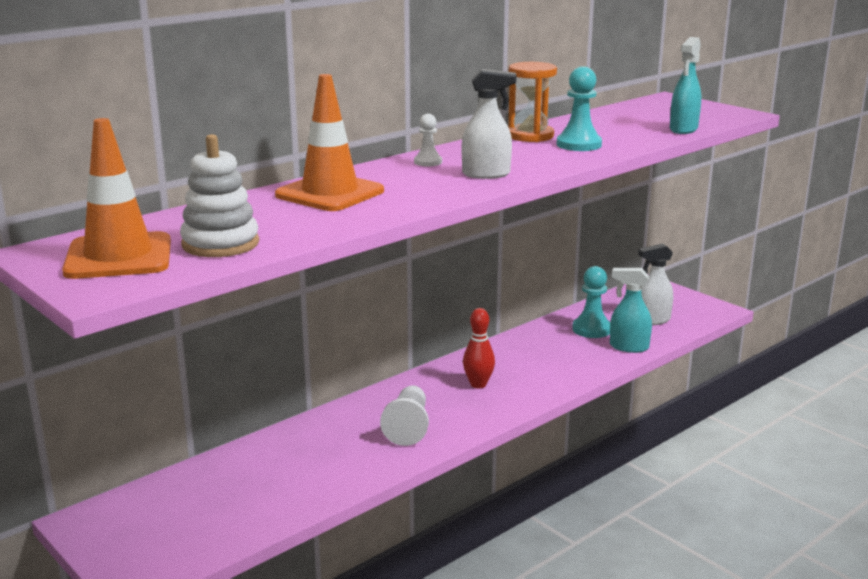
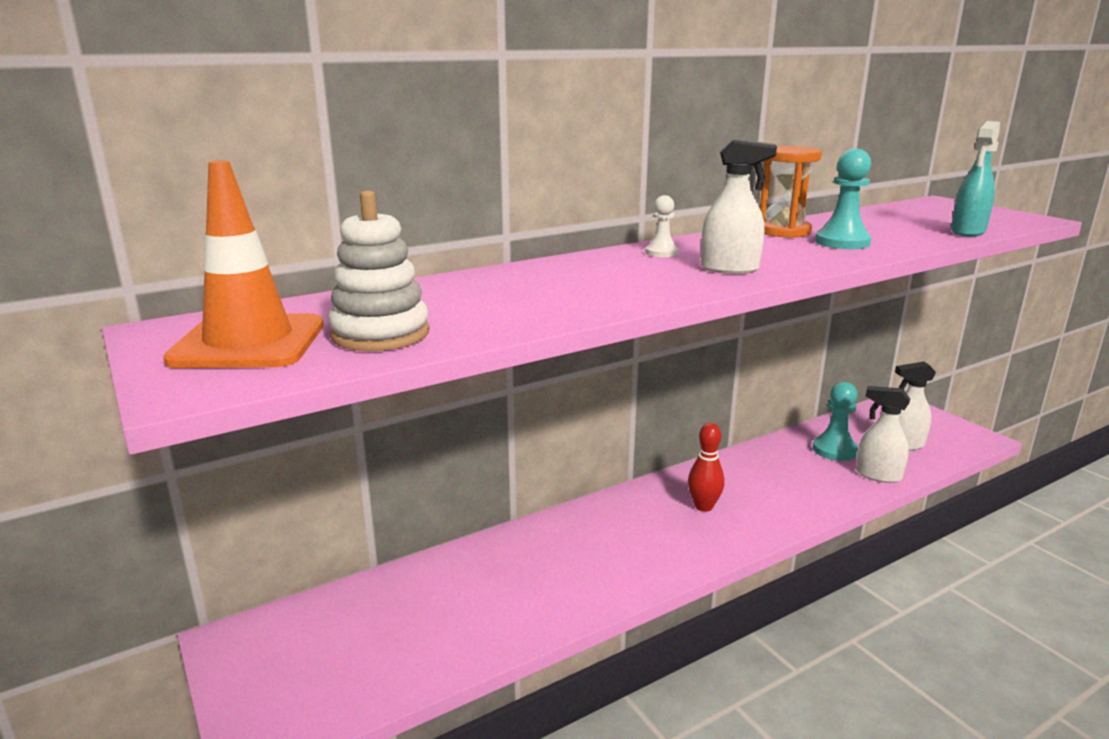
camera: 10 degrees right, 0 degrees up
orange traffic cone [275,74,384,211] -> none
white pawn [380,385,429,446] -> none
turquoise spray bottle [610,268,652,353] -> white spray bottle [856,386,910,483]

